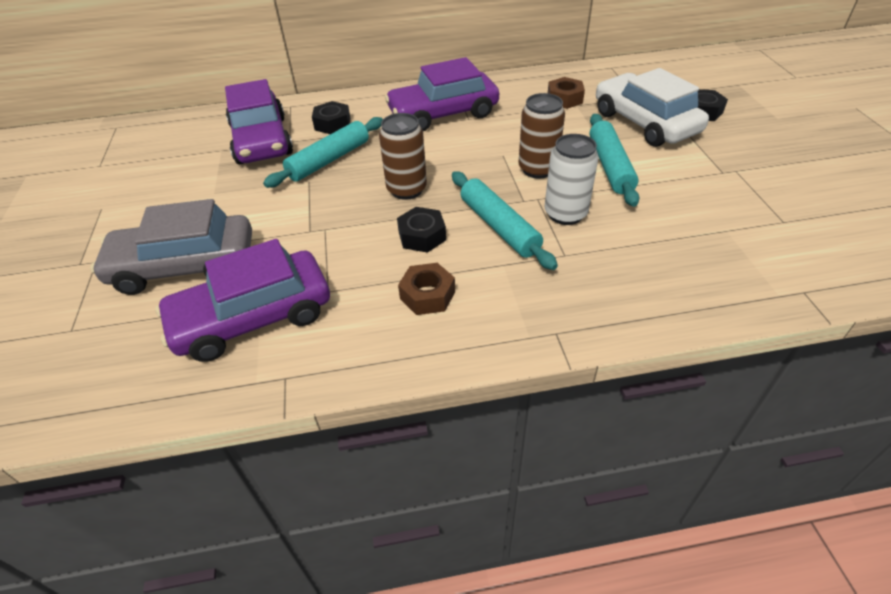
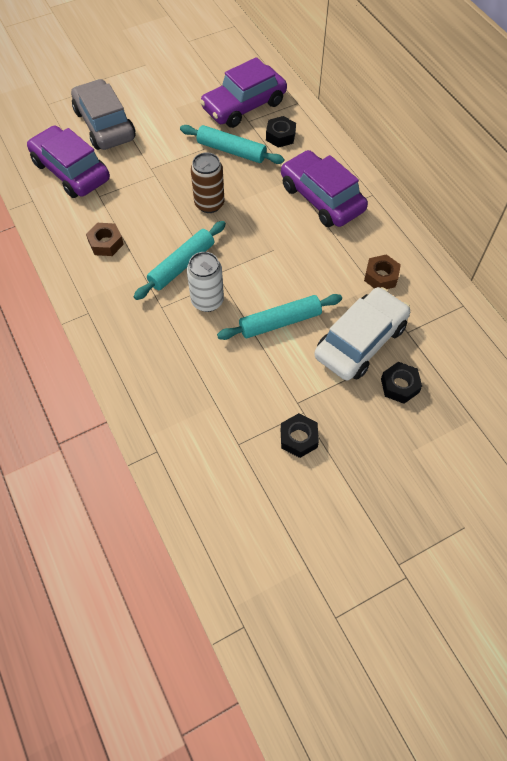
camera: 70 degrees right, 15 degrees up
black nut [397,207,446,253] -> black nut moved to [281,413,319,458]
brown can [519,93,565,179] -> none

